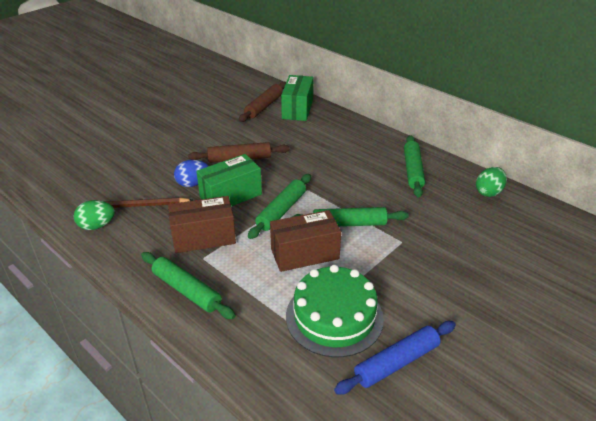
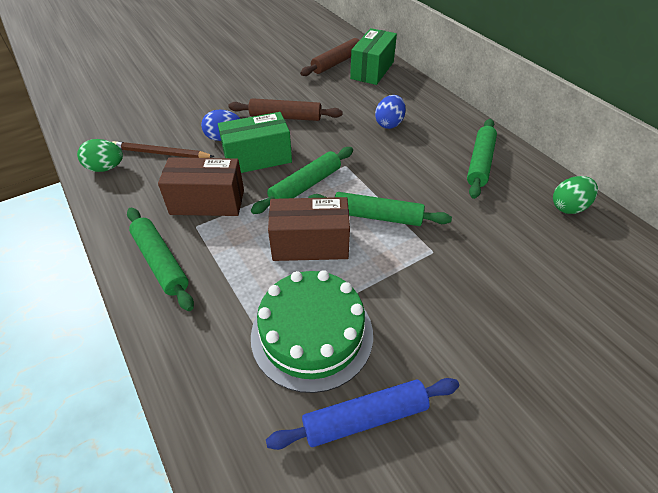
camera: 15 degrees right, 10 degrees up
none -> blue egg [375,95,406,129]

